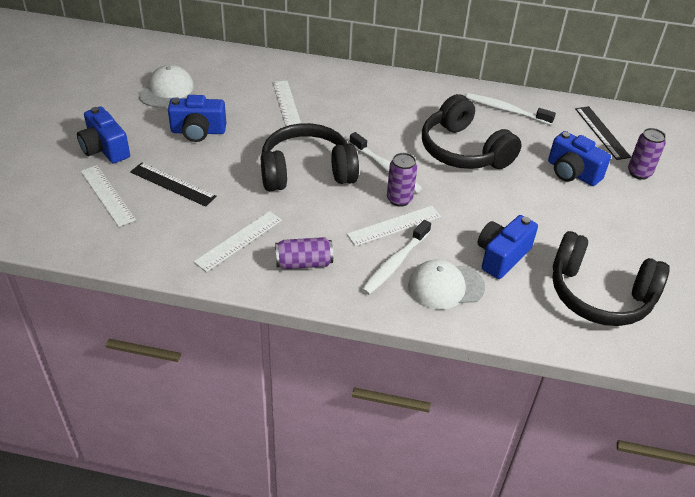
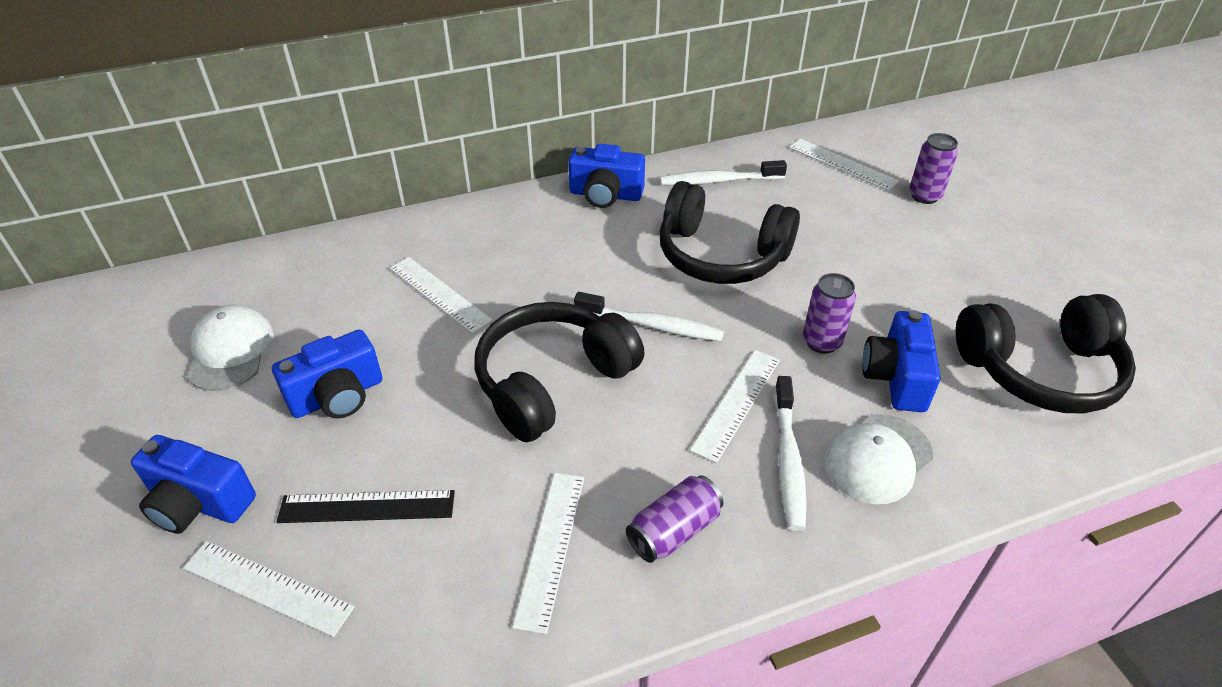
camera: 30 degrees left, 0 degrees up
purple can [387,153,417,207] -> purple can moved to [803,273,856,354]
blue camera [548,131,611,186] -> blue camera moved to [568,144,645,208]
black ruler [575,106,631,160] -> white ruler [789,139,899,191]

